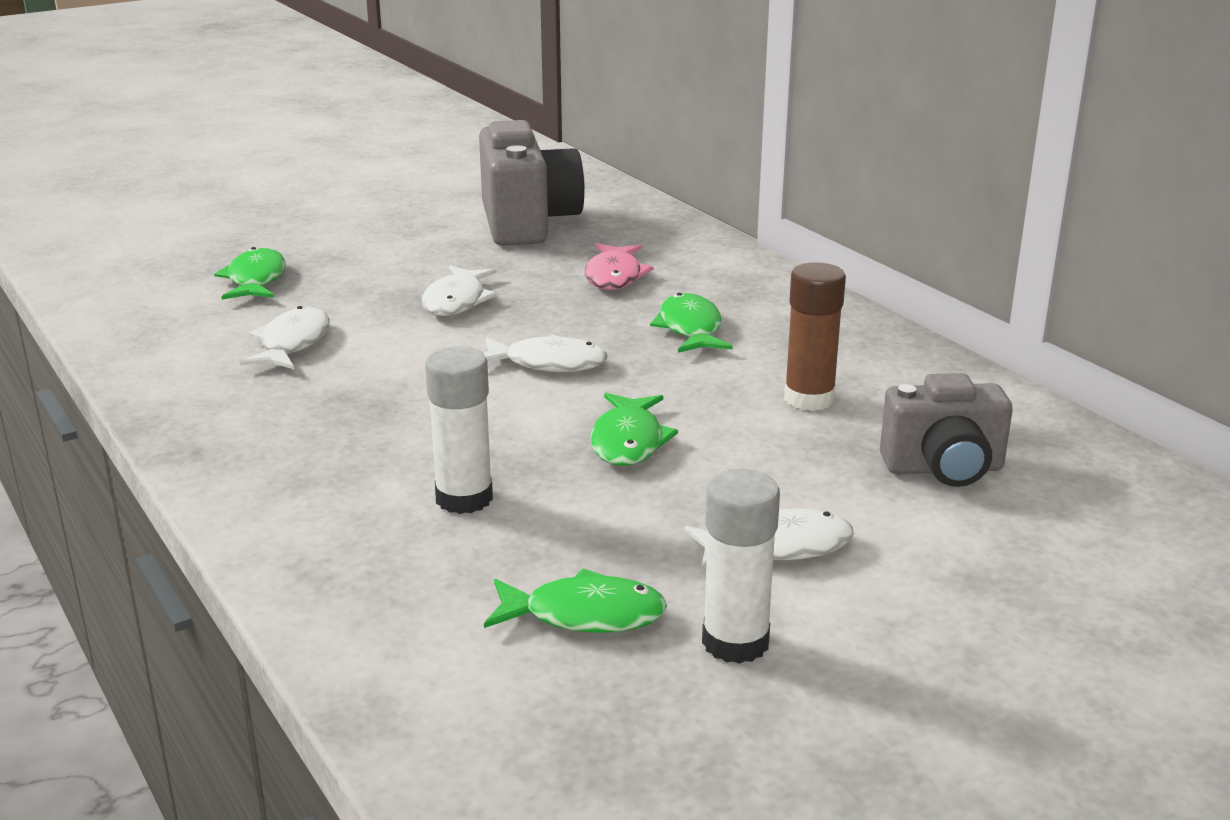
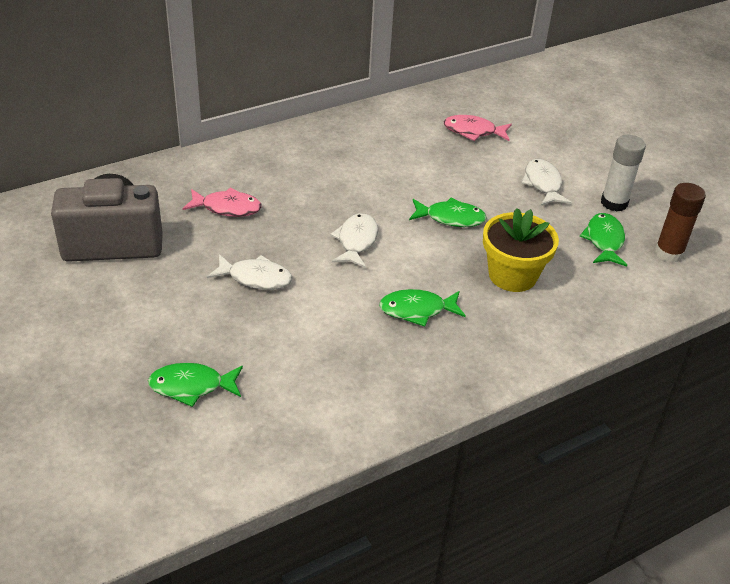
camera: 90 degrees left, 15 degrees up
white fish [240,306,330,369] -> none
white glue stick [425,347,493,514] -> yellow flower pot [483,208,559,292]
green fish [650,293,733,353] -> green fish moved to [379,289,466,327]
brown glue stick [784,262,846,411] -> brown glue stick moved to [655,183,706,262]
grey camera [880,373,1013,487] -> pink fish [444,115,512,141]

